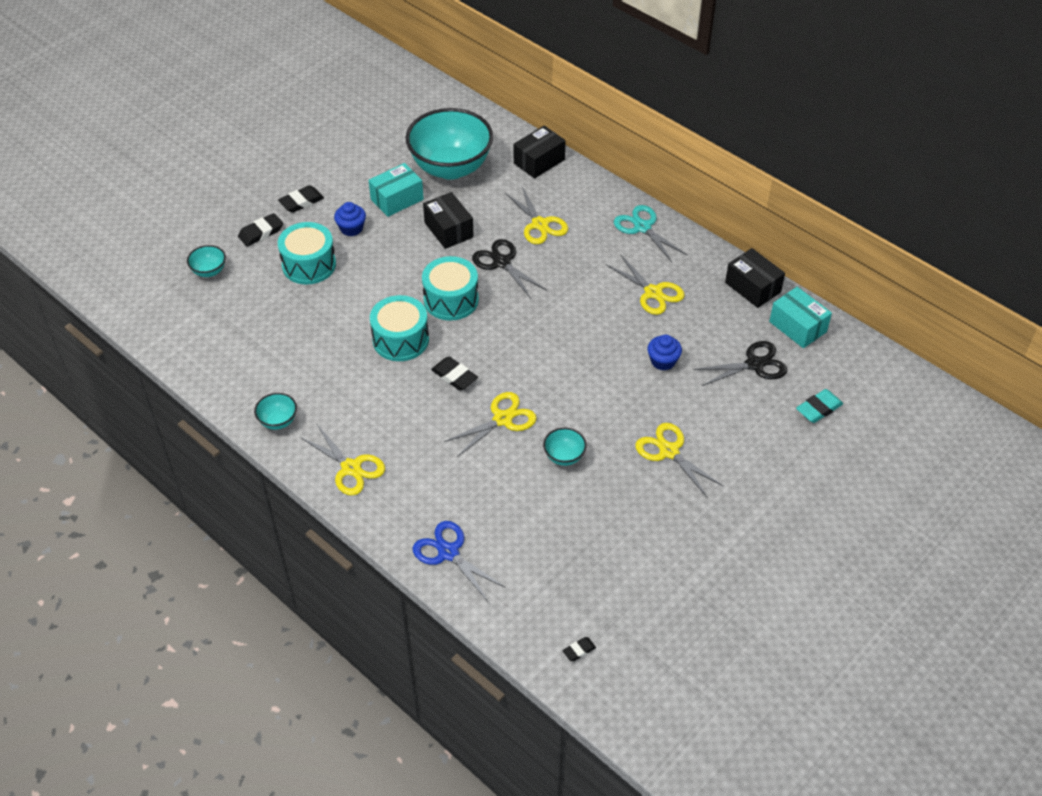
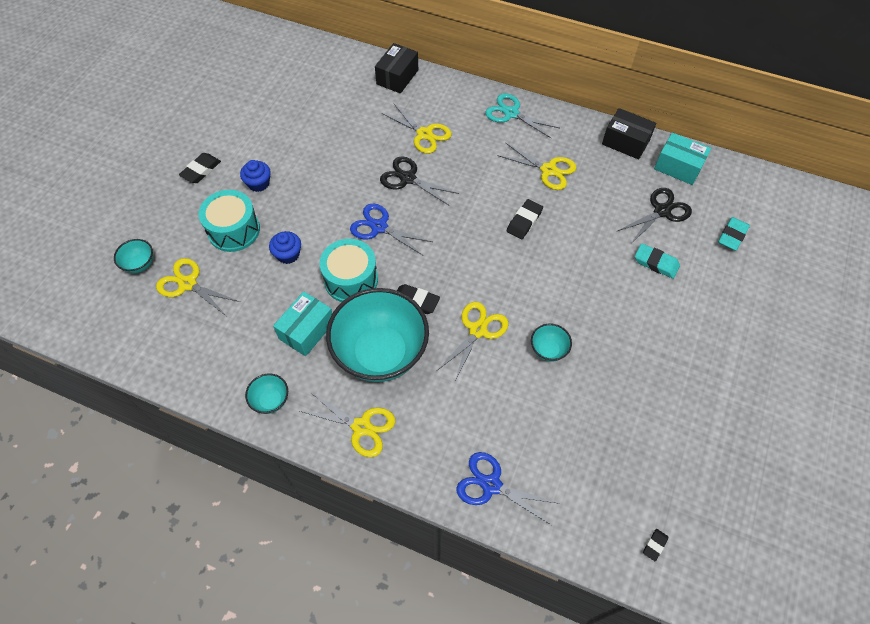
camera: 20 degrees left, 10 degrees up
black eraser [238,213,283,247] -> black eraser moved to [507,199,543,239]
turquoise box [368,163,424,217] -> turquoise box moved to [273,291,332,356]
turquoise bowl [406,108,493,180] -> turquoise bowl moved to [326,288,429,382]
turquoise drum [422,256,479,321] -> blue scissors [350,204,432,255]
black box [423,192,474,249] -> none
yellow scissors [635,423,724,497] -> yellow scissors moved to [156,258,240,316]
blue cupcake [648,335,682,370] -> blue cupcake moved to [269,231,301,264]
none -> turquoise eraser [635,243,680,279]

